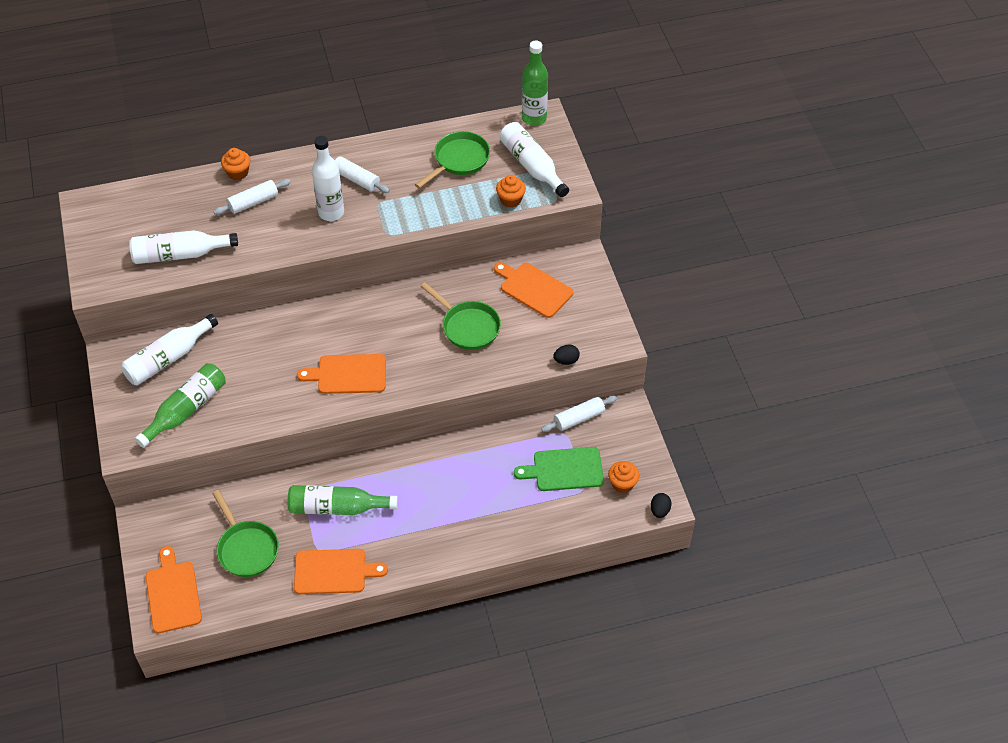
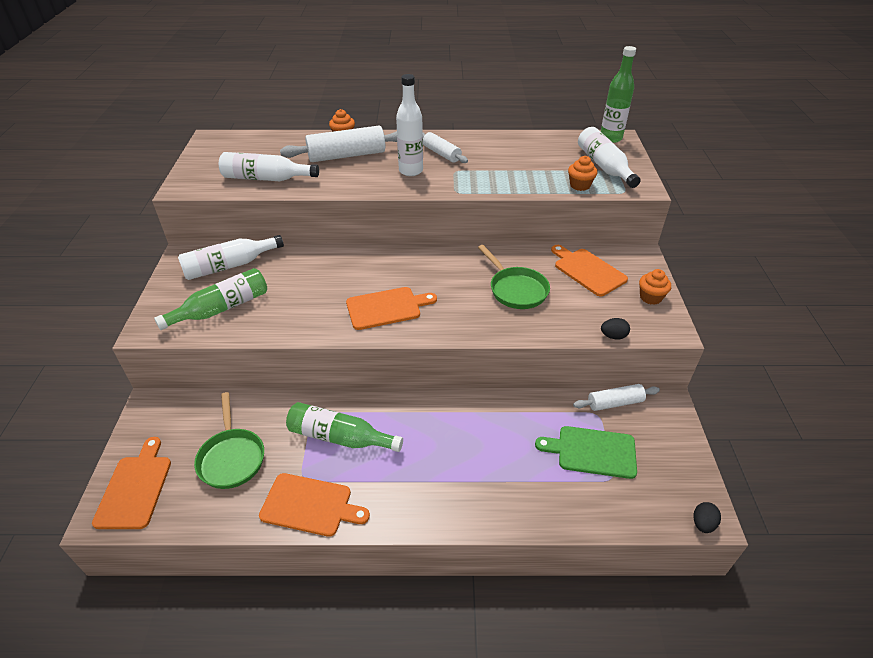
camera: 15 degrees right, 10 degrees down
white rolling pin [213,179,291,215] -> white rolling pin [280,126,397,162], size x1.70
orange cutting board [297,354,386,394] -> orange cutting board turned 150 degrees clockwise [346,287,437,330]
green pan [415,131,490,188] -> none
orange cupcake [608,461,639,493] -> orange cupcake moved to [639,269,671,305]

